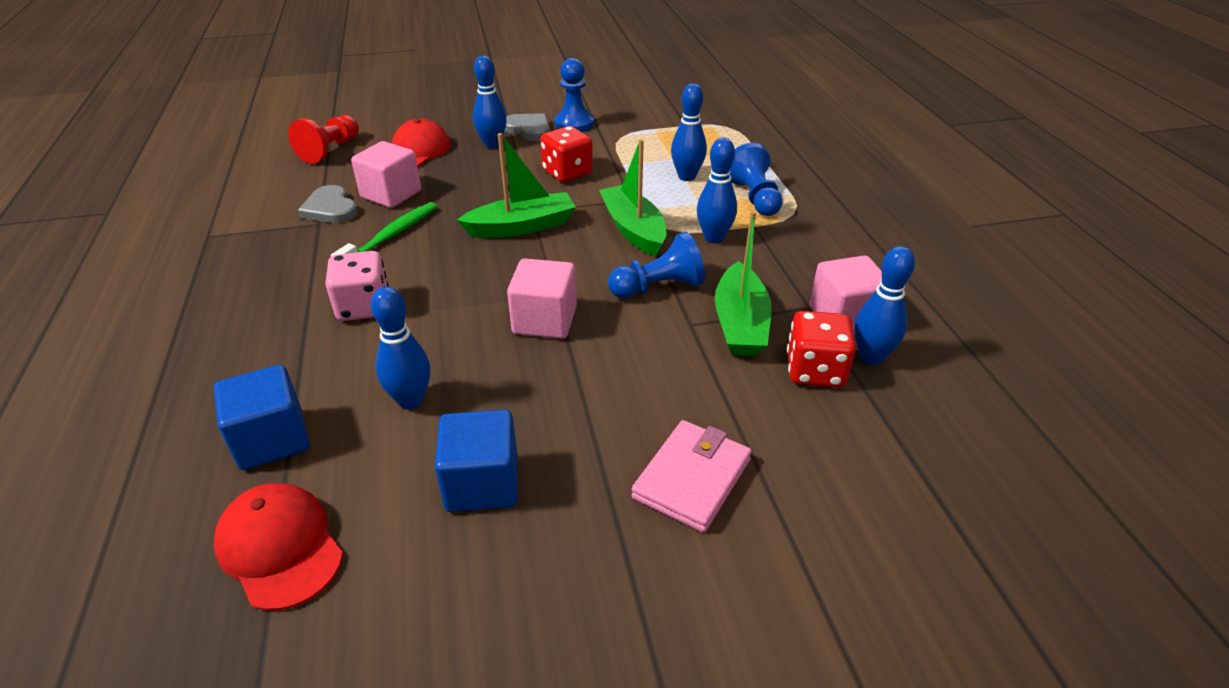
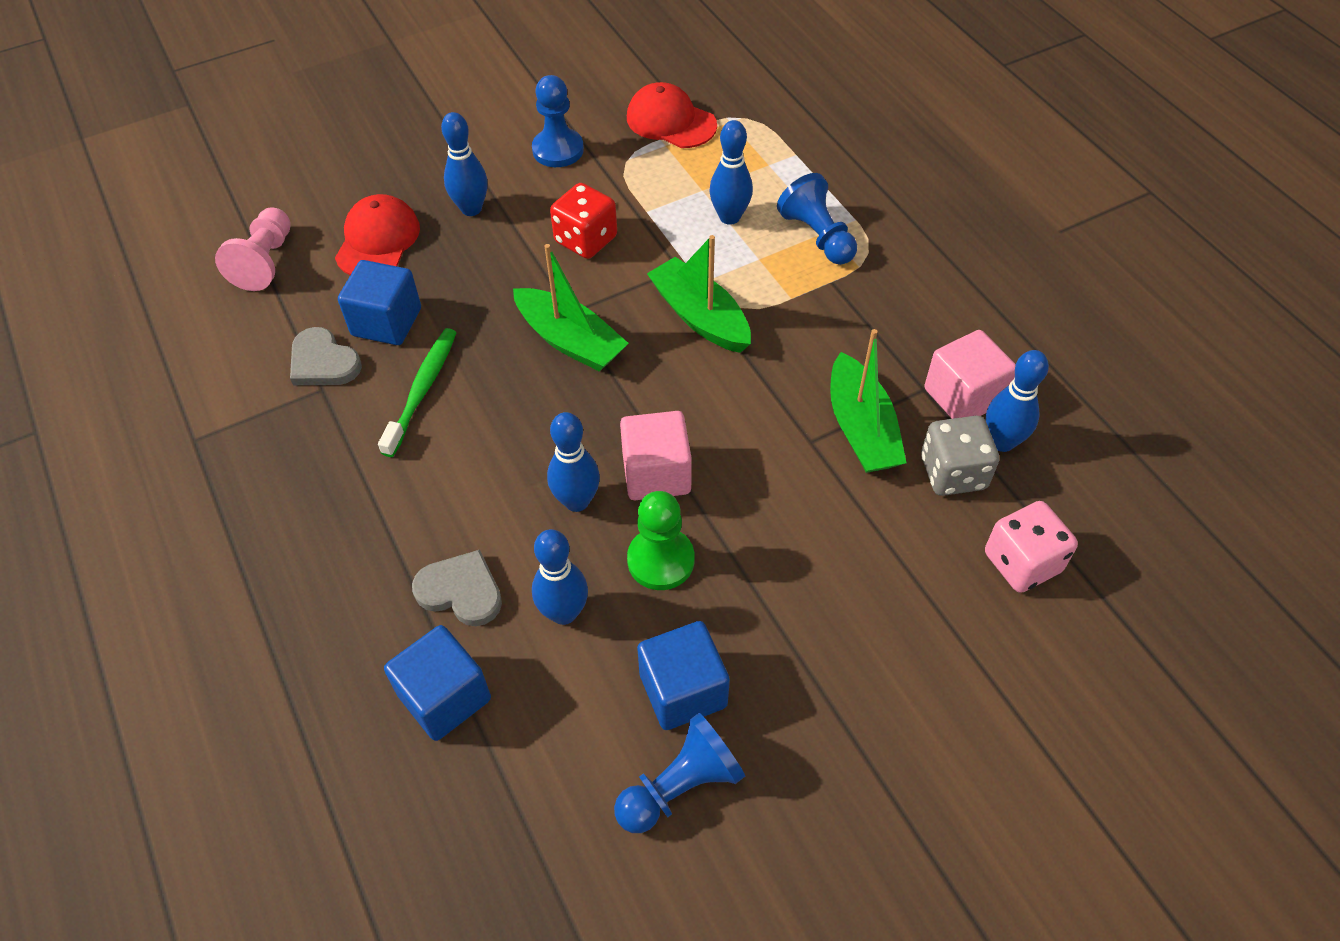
camera: 15 degrees left, 15 degrees up
red cap [213,483,343,611] -> red cap moved to [627,82,717,148]
red pawn [288,115,359,164] -> pink pawn [215,207,291,291]
pink dice [325,251,389,321] -> pink dice moved to [985,501,1078,593]
pink cube [351,141,421,208] -> blue cube [338,260,421,345]
green boat [457,133,576,238] -> green boat turned 75 degrees clockwise [513,244,629,372]
grey heart [505,113,550,141] -> grey heart moved to [412,550,502,626]
blue pawn [608,232,705,299] -> blue pawn moved to [614,713,745,833]
pink wallet [631,420,752,532] -> none
blue bowling pin [697,138,737,243] -> blue bowling pin moved to [547,412,600,512]
red dice [787,311,856,387] -> grey dice [921,416,999,496]
none -> green pawn [627,491,695,590]

